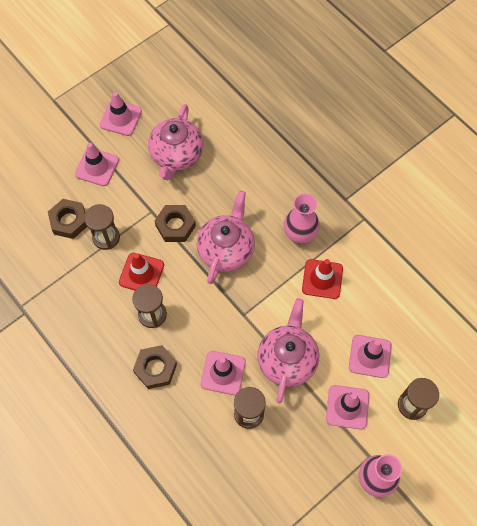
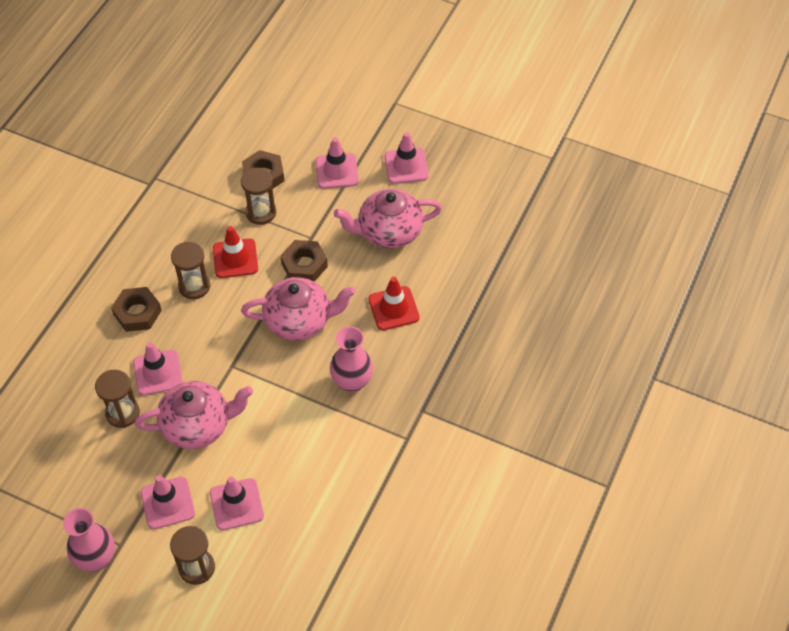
camera: 65 degrees right, 10 degrees down
red traffic cone [302,259,343,299] -> red traffic cone moved to [368,277,420,330]

